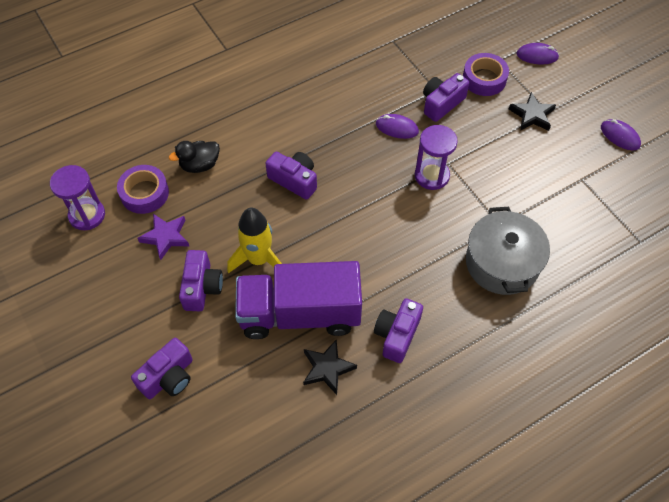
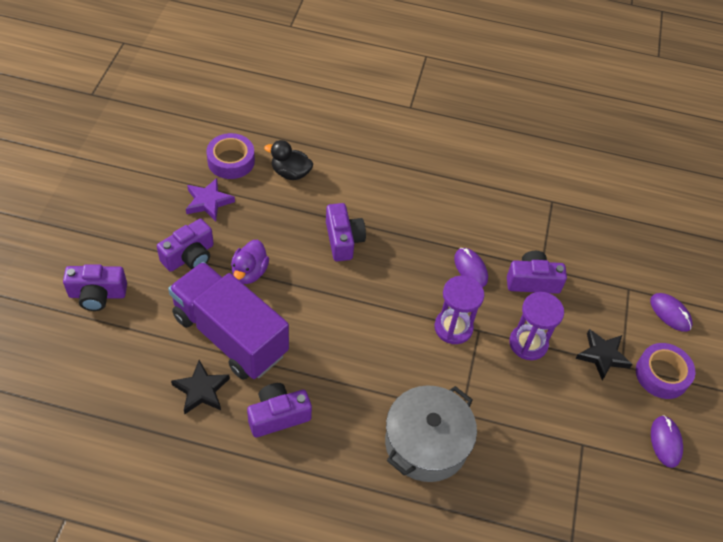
camera: 40 degrees right, 5 degrees down
purple hourglass [50,165,105,230] -> purple hourglass moved to [509,292,564,360]
yellow rocket [227,208,282,273] -> purple duck [231,240,269,284]
purple tape [463,53,509,96] -> purple tape moved to [636,343,695,399]

